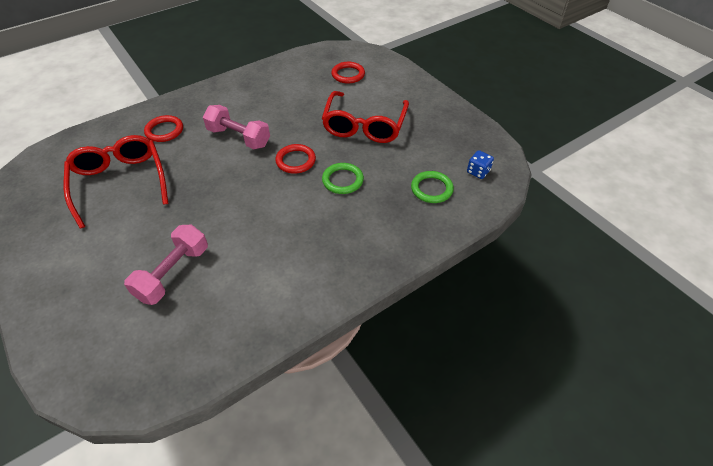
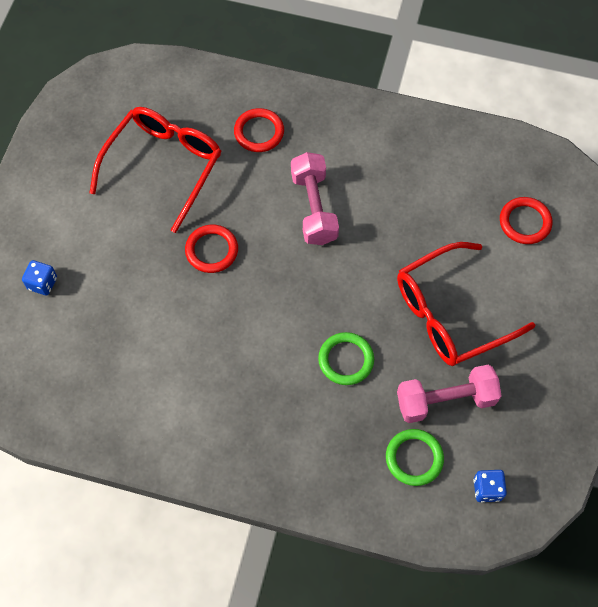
camera: 50 degrees right, 15 degrees up
pink dumbbell [124,225,208,305] -> pink dumbbell moved to [397,365,502,423]
red ring [275,144,316,174] -> red ring moved to [185,225,238,273]
none -> blue dice [22,260,57,296]

